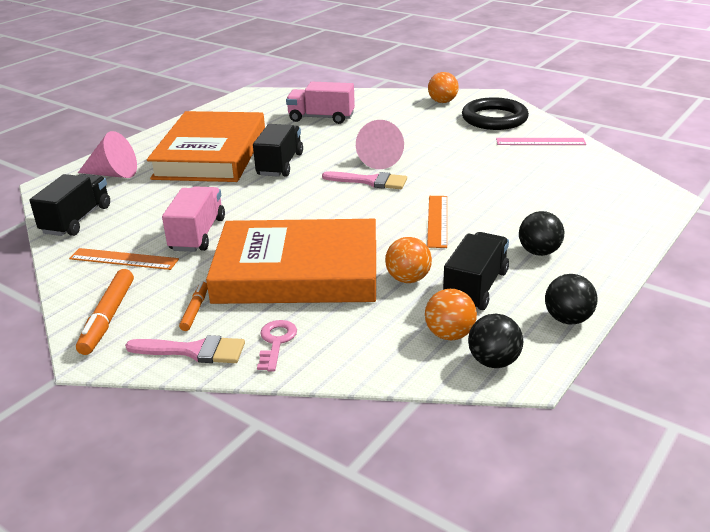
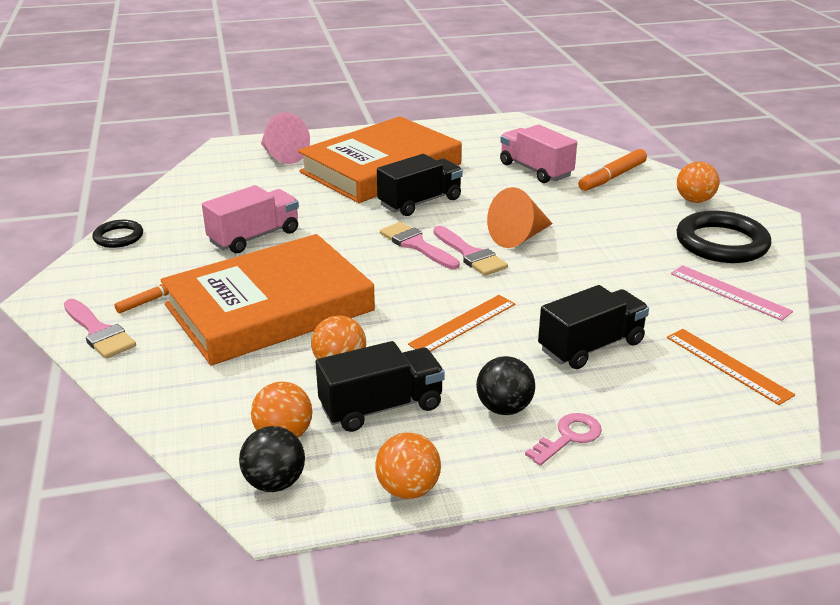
camera: 40 degrees right, 0 degrees up
black truck [29,174,110,236] -> black truck moved to [538,285,649,369]
orange ruler [69,248,179,270] -> orange ruler moved to [667,329,795,405]
orange marker [76,269,134,355] -> orange marker moved to [578,149,647,191]
orange book [206,219,376,304] -> orange book turned 75 degrees counterclockwise [161,234,375,366]
pink key [257,320,297,371] -> pink key moved to [525,413,602,466]
pink cone [356,120,404,169] -> orange cone [487,187,553,248]
black ball [545,274,598,325] -> orange ball [375,432,441,499]
none -> black ring [92,220,143,248]
none -> pink brush [380,222,460,269]

